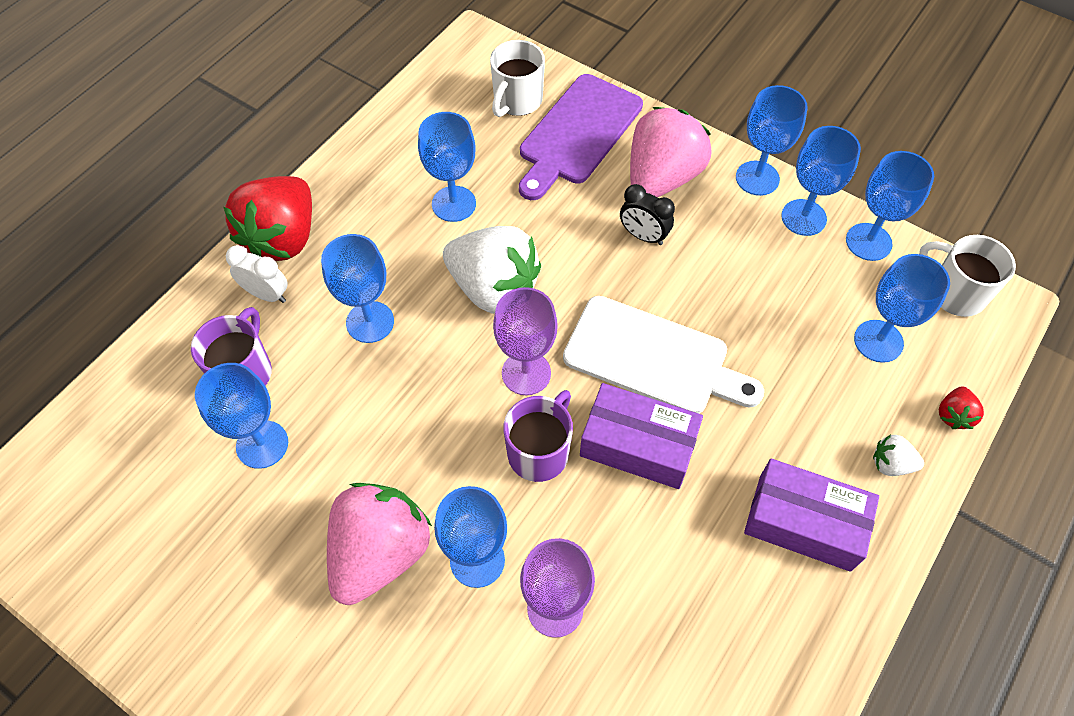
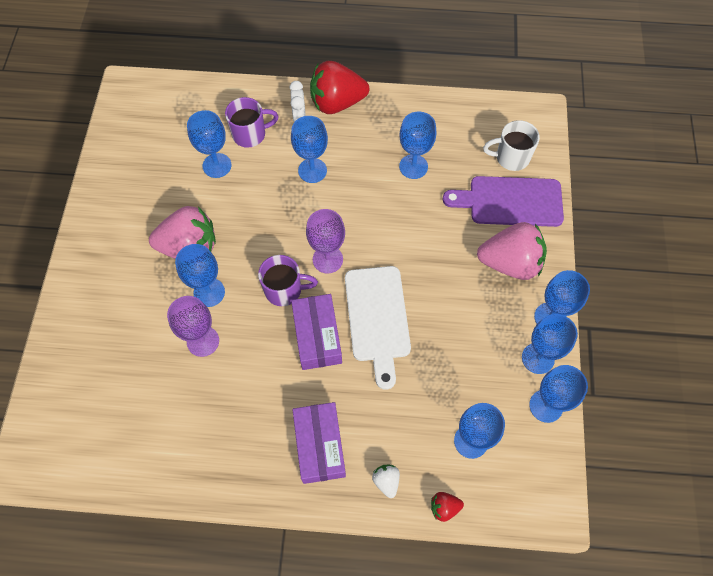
camera: 60 degrees right, 5 degrees up
white strawberry [443,226,541,314] -> none
black clock [620,184,675,245] -> none
white mug [919,235,1016,317] -> none

